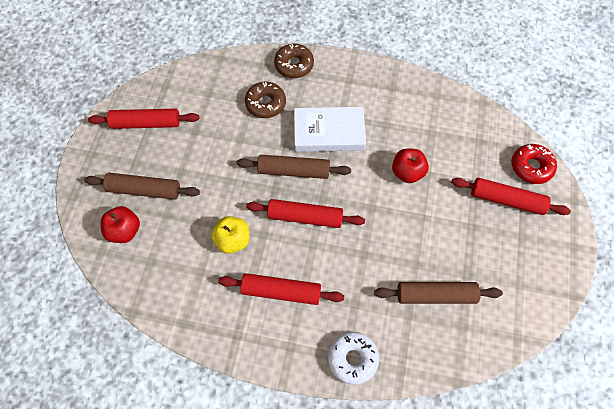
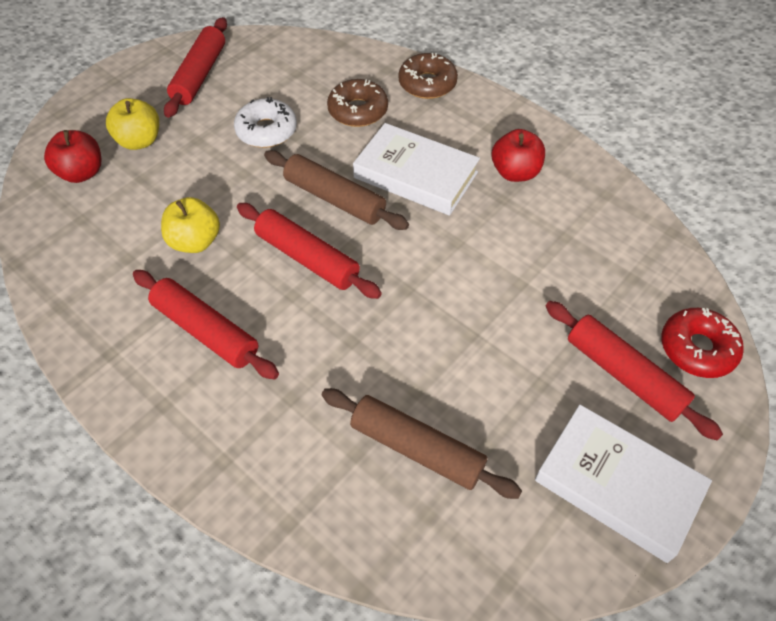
camera: 30 degrees right, 10 degrees down
brown rolling pin [84,173,200,200] -> yellow apple [106,98,159,150]
red rolling pin [88,109,199,129] -> red rolling pin turned 75 degrees clockwise [164,17,227,118]
white donut [328,332,379,385] -> white donut moved to [234,97,297,148]
red apple [392,148,429,183] -> red apple moved to [492,129,545,182]
none -> white book [535,405,712,563]

